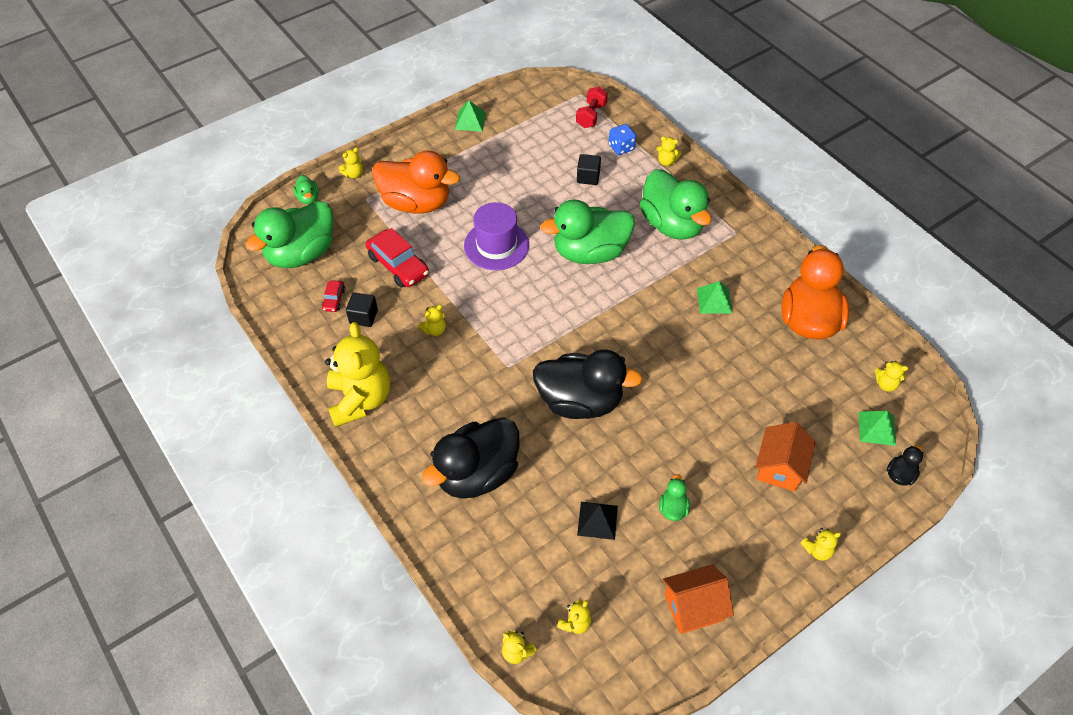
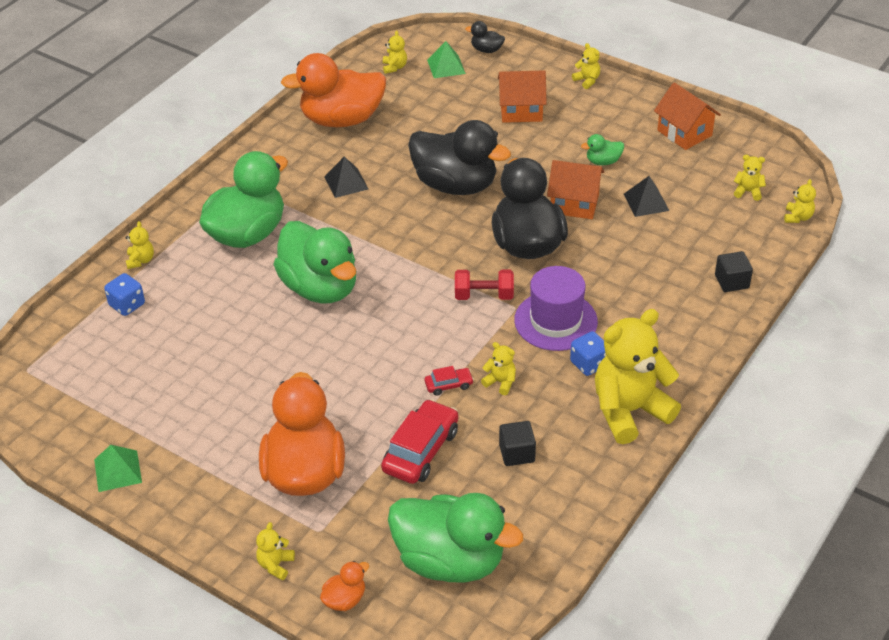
camera: 110 degrees left, 10 degrees down
green duck [293,175,319,204] -> orange duck [320,561,369,611]
red car [322,280,345,312] -> red car moved to [425,366,474,396]
yellow teddy bear [339,147,363,178] -> yellow teddy bear turned 105 degrees counterclockwise [256,522,295,580]
black duck [422,417,520,499] -> black duck moved to [408,120,511,195]
purple hat [464,202,529,270] -> purple hat moved to [514,266,598,351]
red dumbbell [576,87,608,128] -> red dumbbell moved to [455,270,514,300]
black cube [577,154,601,185] -> black cube moved to [715,251,753,292]
green pyramid [697,281,732,314] -> black pyramid [324,157,368,198]
none -> orange house [547,160,604,219]
none -> blue dice [570,331,606,376]

